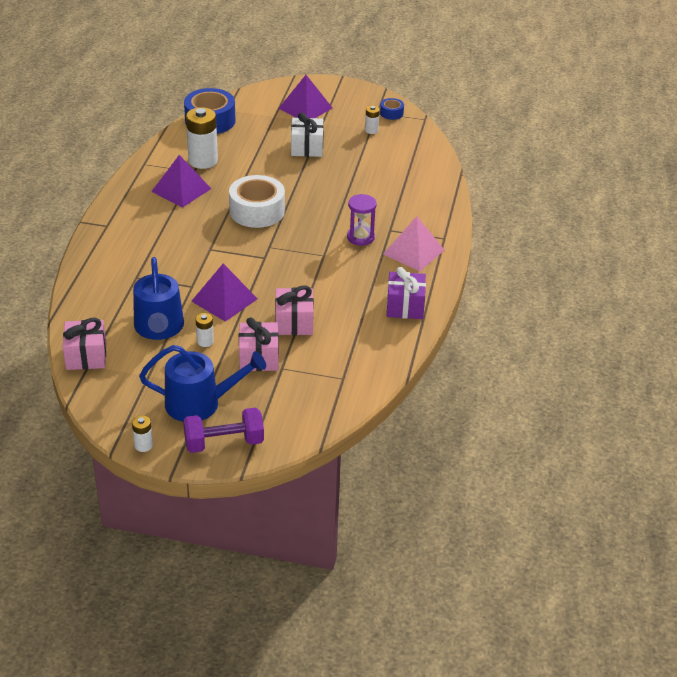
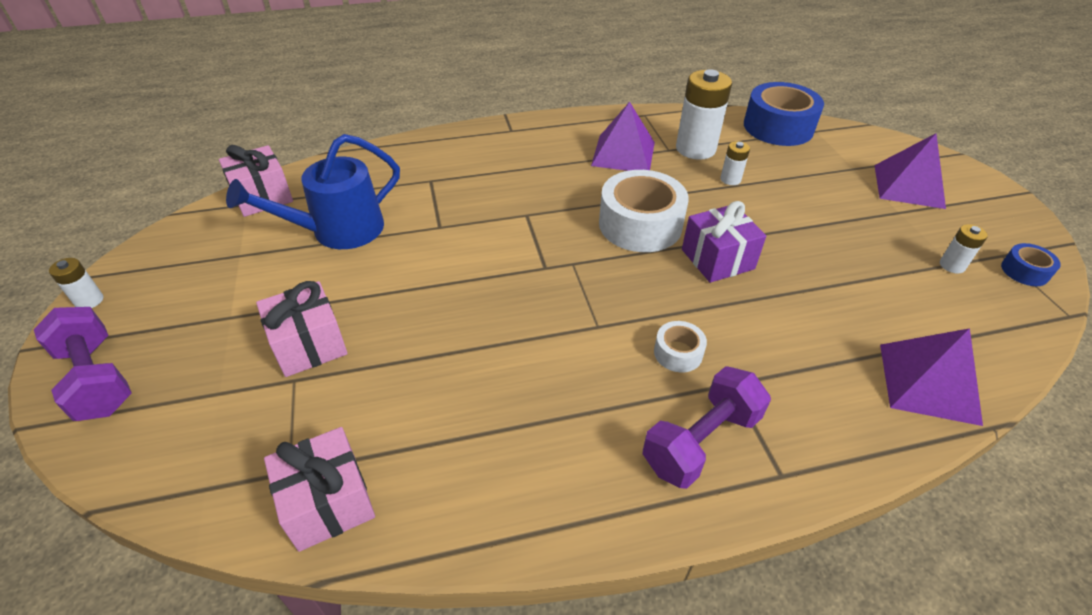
camera: 65 degrees right, 5 degrees up
blue watering can [139,345,266,422] -> none
purple pyramid [191,264,258,322] -> purple pyramid moved to [880,328,983,426]
white battery [195,313,214,347] -> white battery moved to [720,141,750,185]
pink gift [275,286,314,335] -> pink gift moved to [264,427,375,552]
white gift [291,112,324,157] -> none
purple hourglass [347,194,377,246] -> white tape [654,321,707,372]
pink pyramid [383,216,444,271] -> purple dumbbell [643,366,771,489]
purple gift [387,267,426,319] -> purple gift moved to [682,201,766,283]

